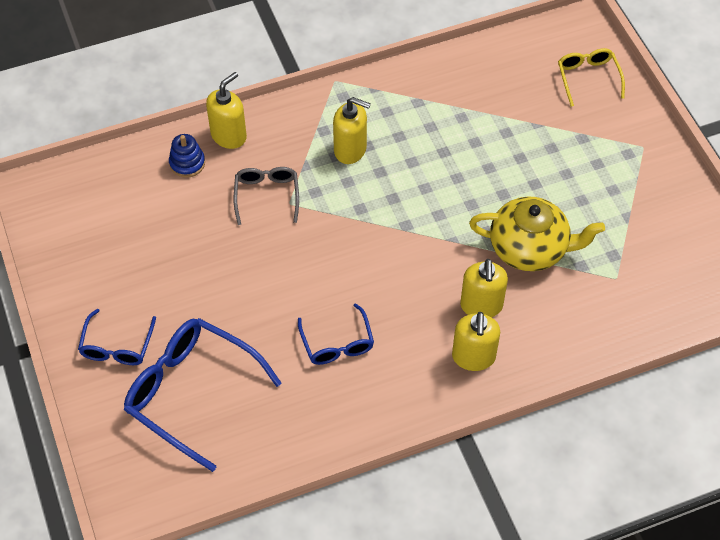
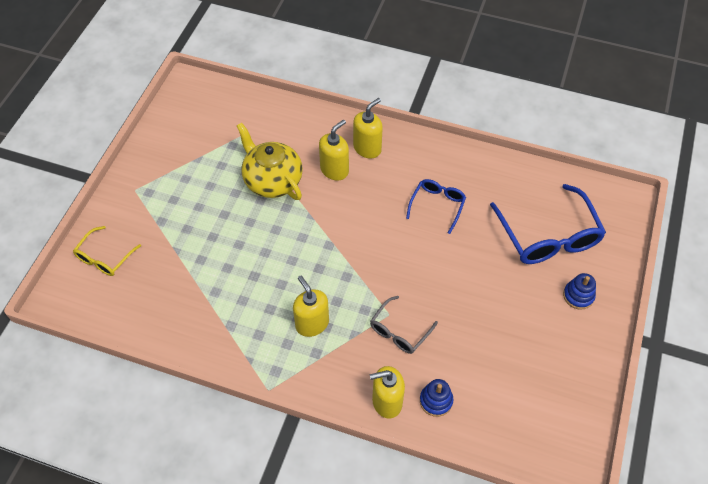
camera: 140 degrees left, 0 degrees up
blue glasses [78,309,156,365] -> blue stacking toy [563,273,596,310]

